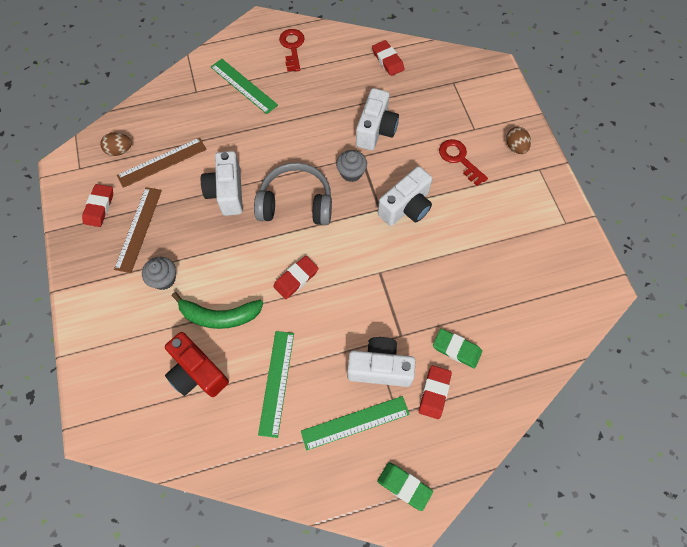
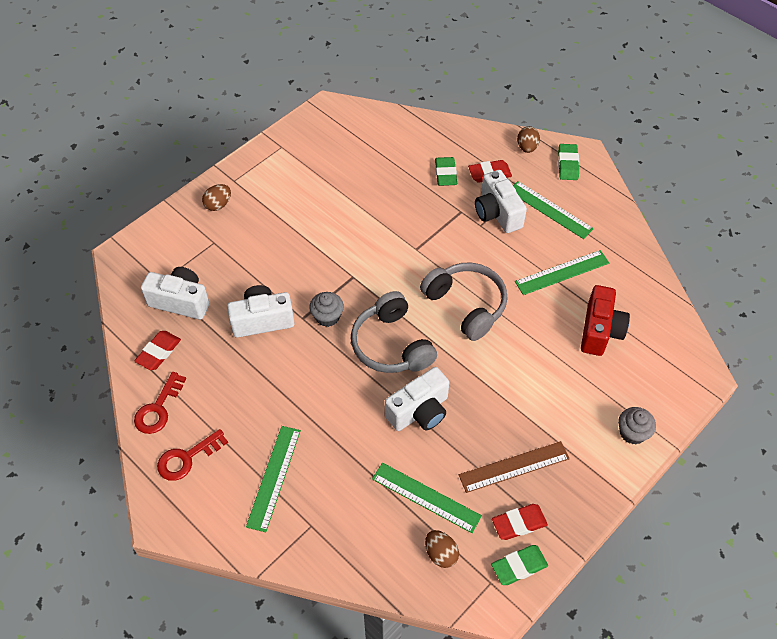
camera: 120 degrees left, 10 degrees down
brown ruler [117,138,207,188] -> green ruler [372,463,482,533]
grey cupcake [142,257,176,290] -> grey cupcake moved to [618,407,656,444]
green banana [172,292,263,329] -> none
red eraser [273,256,318,299] -> grey headphones [420,263,507,341]
white camera [378,166,432,226] -> white camera moved to [141,267,209,319]
red key [439,139,488,186] -> red key moved to [134,372,186,434]
none -> green eraser [491,545,548,585]
none -> brown egg [517,126,540,153]

